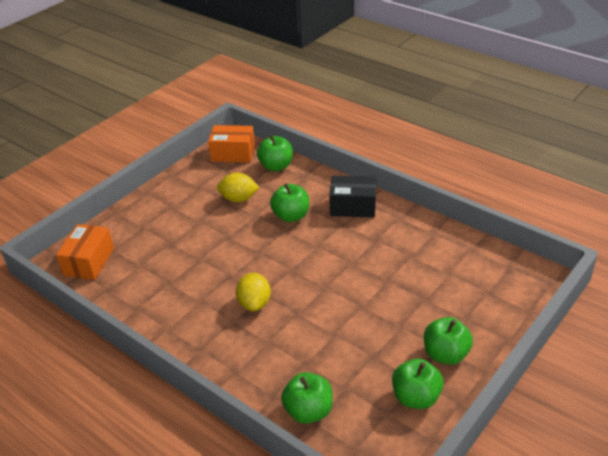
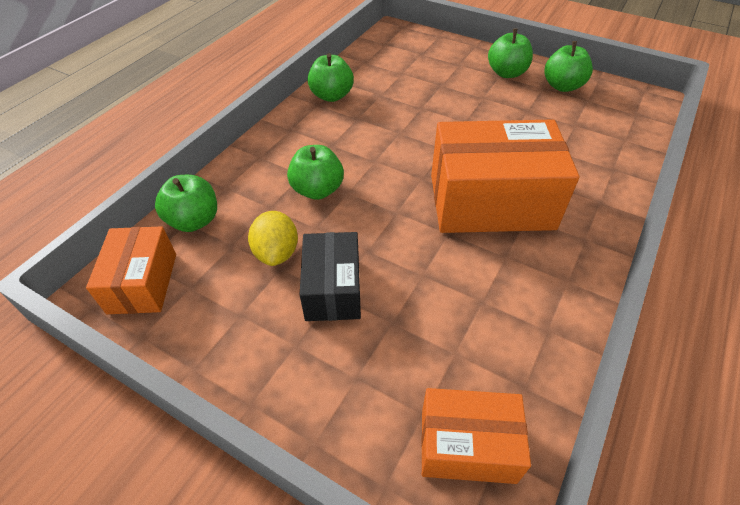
camera: 100 degrees left, 10 degrees up
yellow lemon [236,273,271,311] -> orange box [431,119,579,233]
green apple [281,372,333,424] -> green apple moved to [308,53,354,102]
black box [329,176,376,218] -> black box moved to [300,232,361,321]

